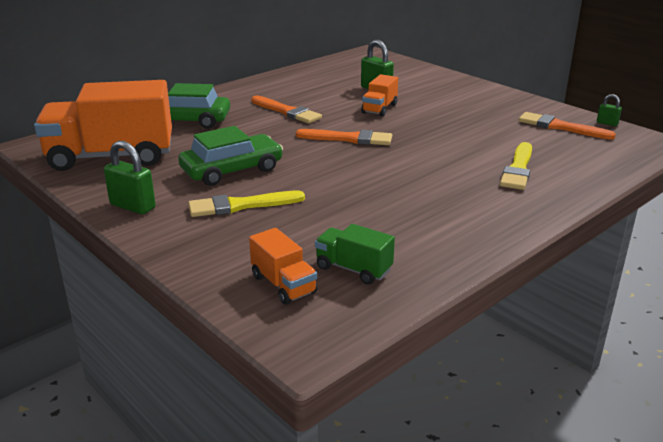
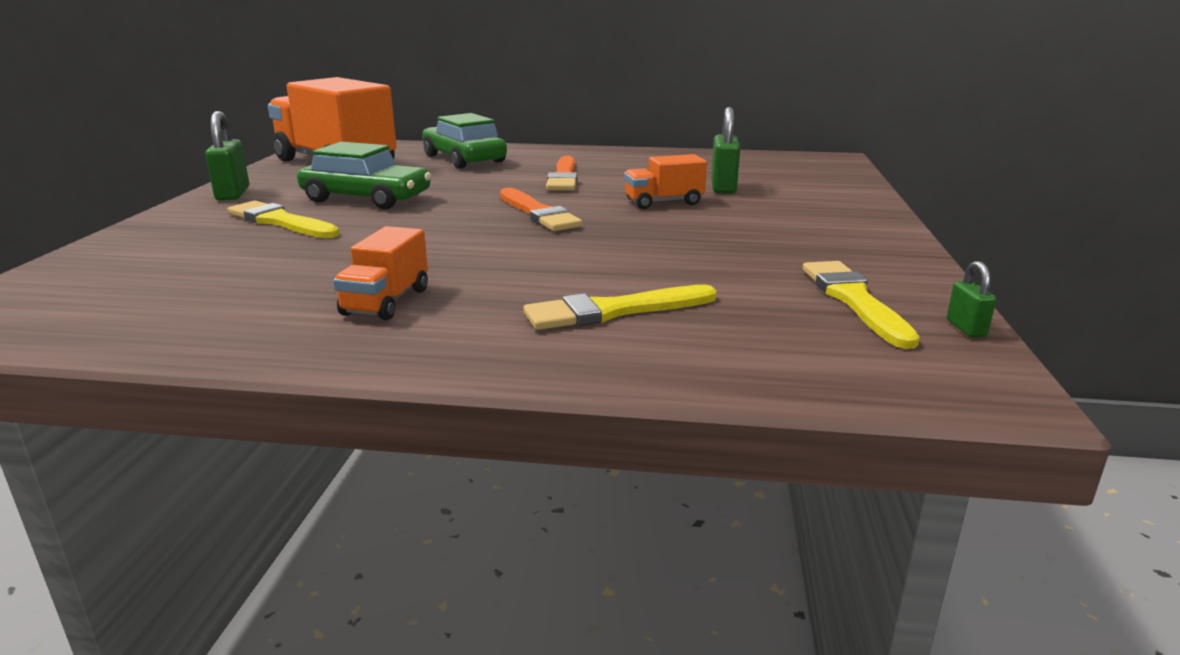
camera: 50 degrees right, 5 degrees down
orange truck [249,228,317,305] -> orange truck moved to [333,226,428,320]
green truck [315,224,395,285] -> none
orange brush [519,112,616,140] -> yellow brush [803,261,920,349]

